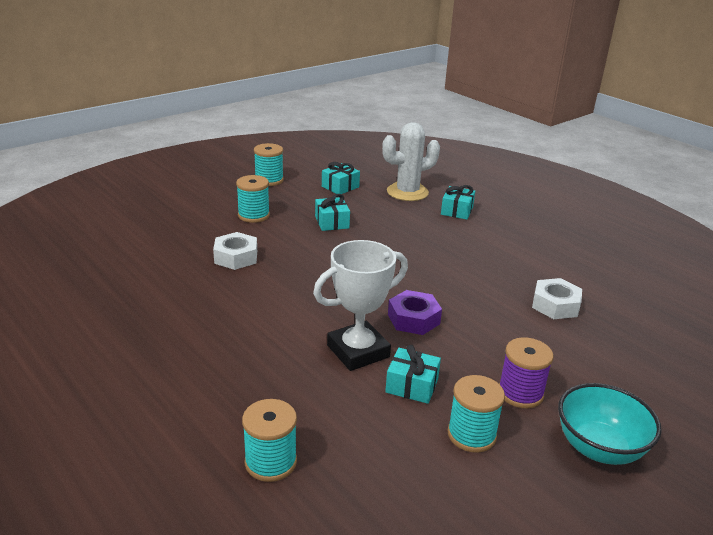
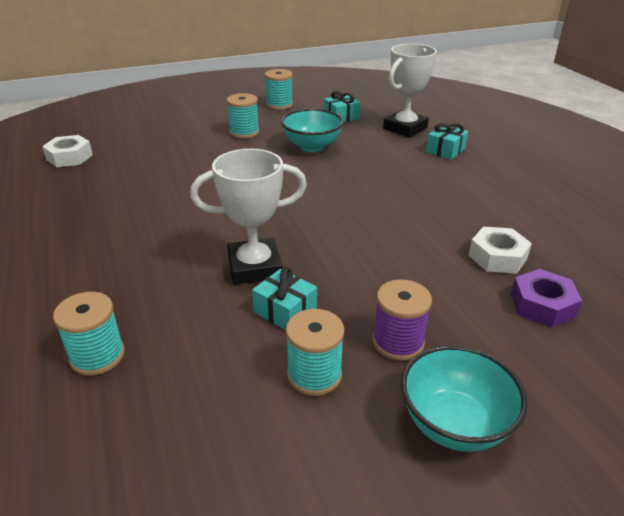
camera: 20 degrees right, 5 degrees up
white nut [213,232,257,270] -> white nut moved to [42,135,93,167]
turquoise gift [315,194,350,231] -> turquoise bowl [281,109,344,152]
white cactus [382,122,440,201] -> white trophy [383,44,437,138]
purple nut [388,290,442,335] -> purple nut moved to [511,269,582,328]

